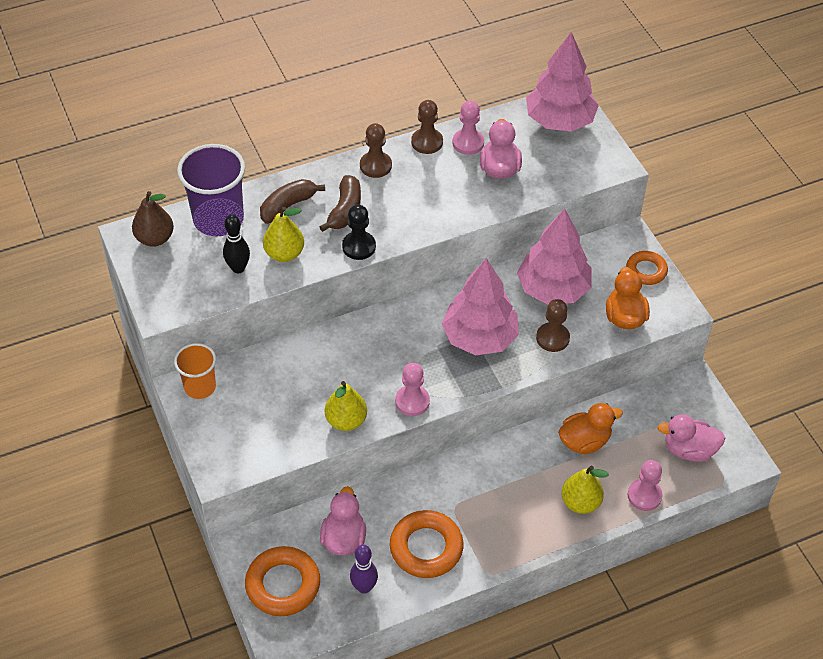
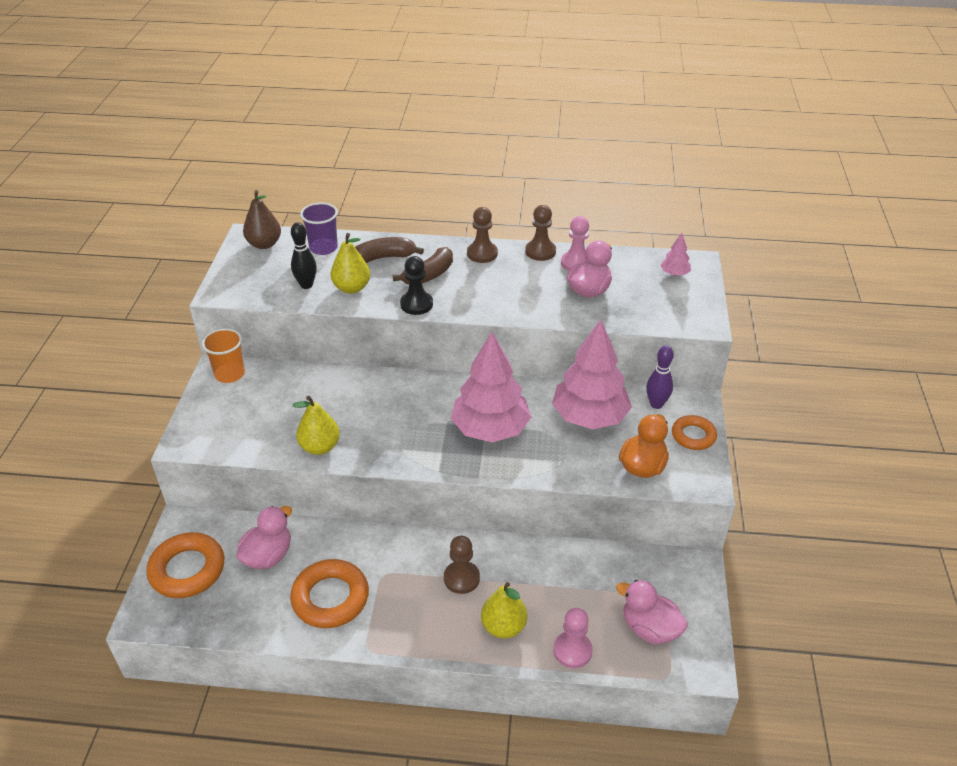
camera: 30 degrees right, 10 degrees down
purple cup [177,144,245,236] -> purple cup [300,202,338,255], size x0.61
purple bowling pin [350,545,378,594] -> purple bowling pin moved to [646,345,674,409]
pink pawn [395,363,430,416] -> none
pink tree [526,32,599,132] -> pink tree [660,233,691,276], size x0.42
brown pawn [536,299,570,352] -> brown pawn moved to [444,536,480,594]
orange duck [558,403,623,454] -> none

